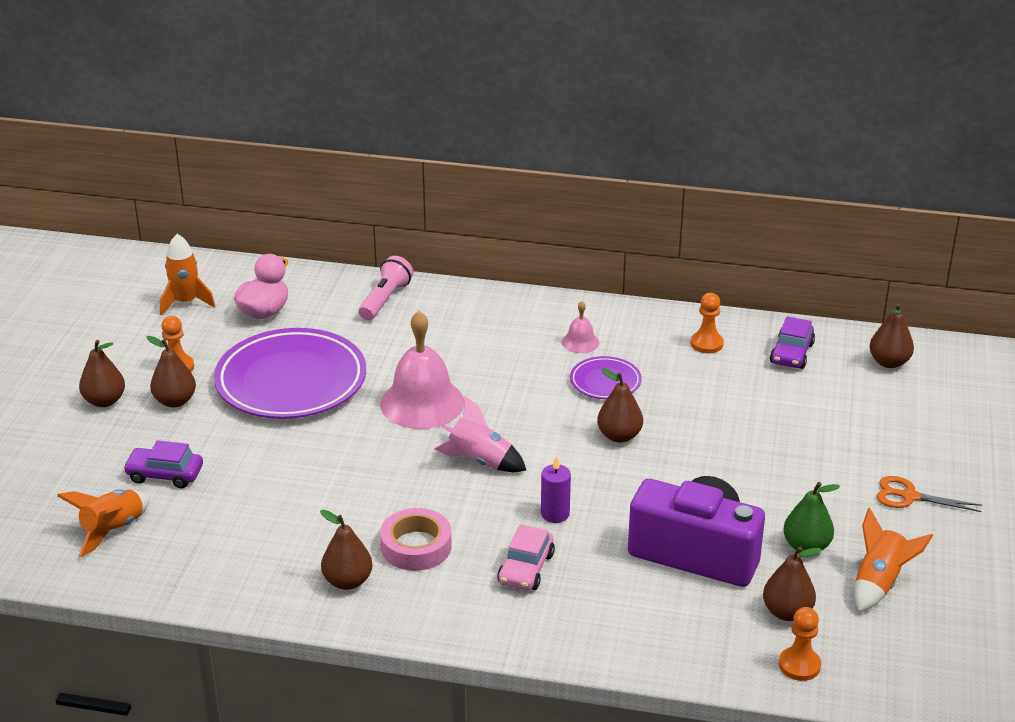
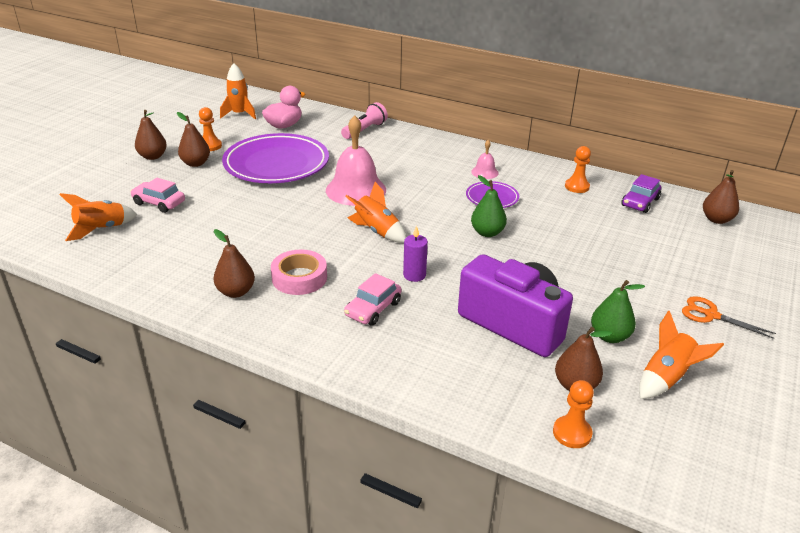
camera: 15 degrees right, 0 degrees up
purple car [123,440,203,488] -> pink car [130,178,185,213]
pink rocket [435,396,526,472] -> orange rocket [345,182,406,243]
brown pear [597,368,643,443] -> green pear [471,175,507,237]

